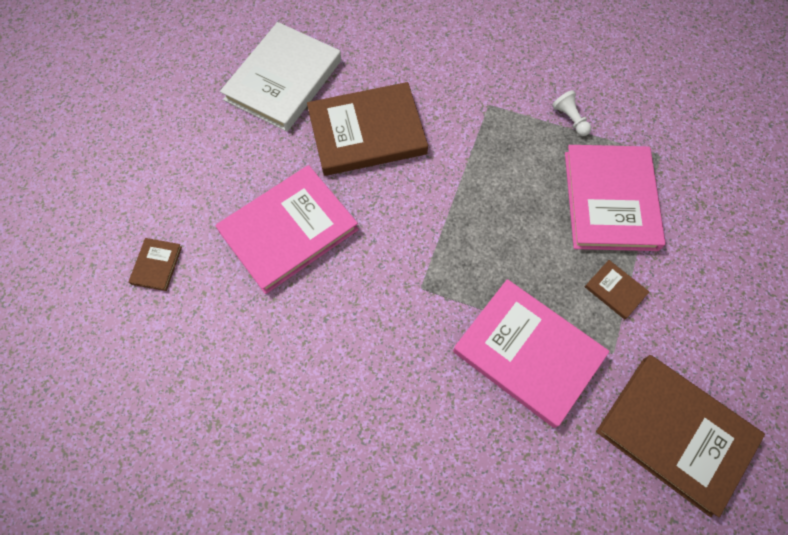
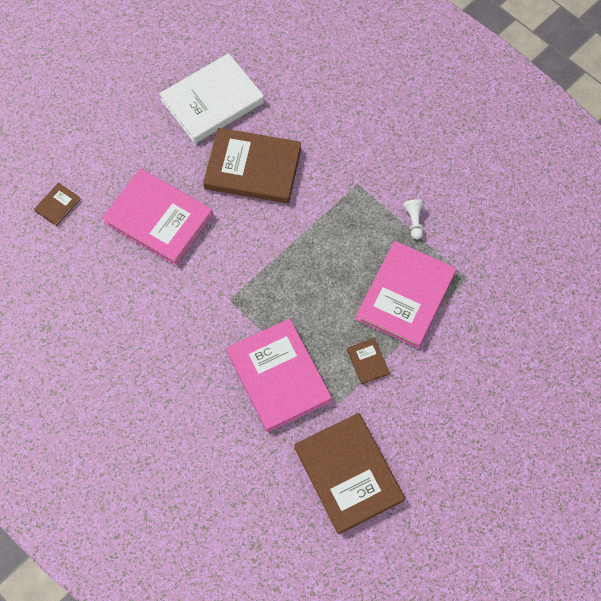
camera: 25 degrees right, 0 degrees up
pink book [215,165,359,294] -> pink book turned 45 degrees clockwise [102,169,213,266]

